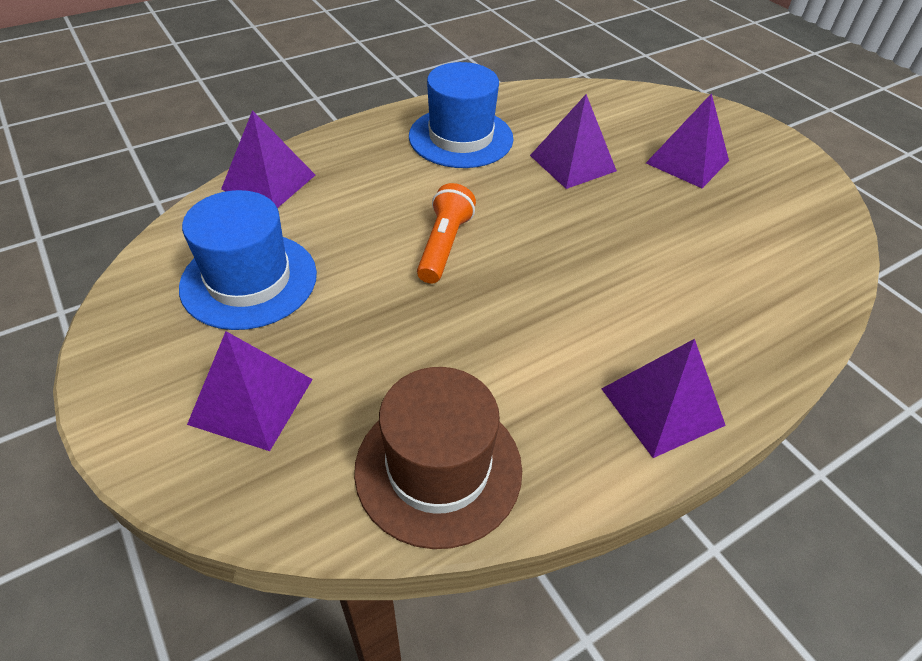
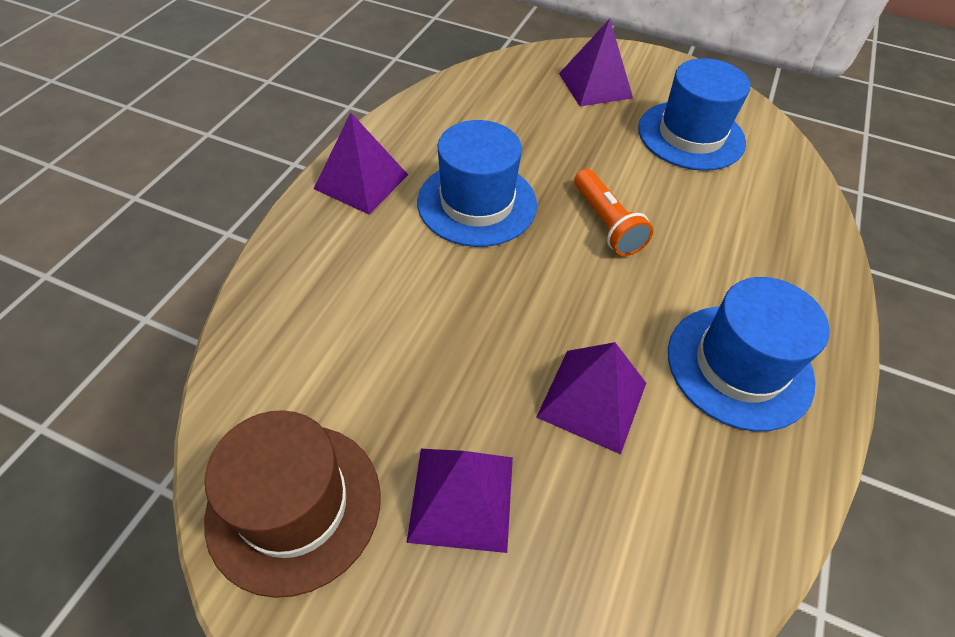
camera: 145 degrees right, 5 degrees up
purple pyramid [221,110,315,208] -> none
brown hat [354,367,522,549] -> brown hat moved to [204,410,381,598]
none -> blue hat [417,120,537,247]

